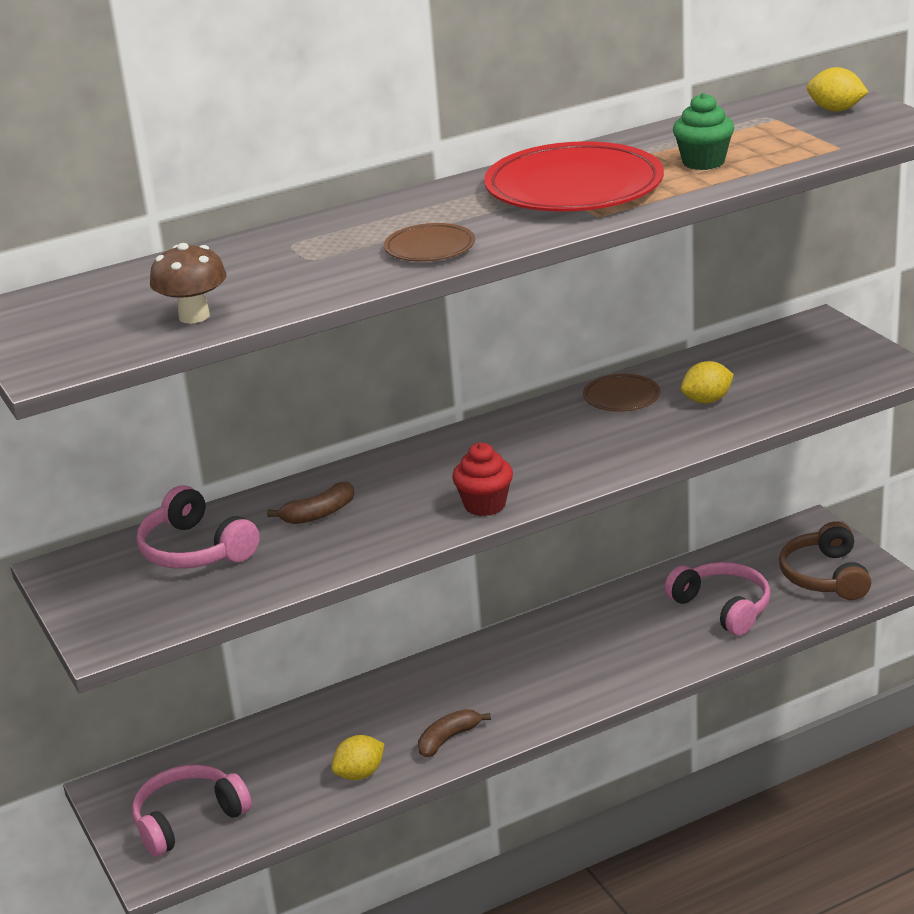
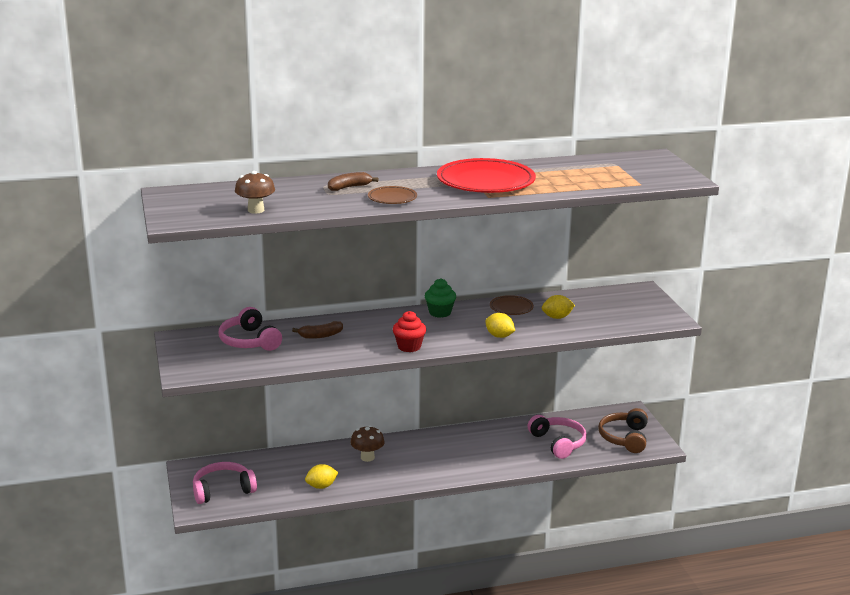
camera: 10 degrees right, 5 degrees down
brown banana [418,709,491,758] -> brown banana moved to [328,172,379,191]
green cupcake [673,93,734,170] -> green cupcake moved to [425,278,456,318]
yellow lemon [807,67,868,112] -> yellow lemon moved to [485,313,515,338]
none -> brown mushroom [350,425,385,462]

